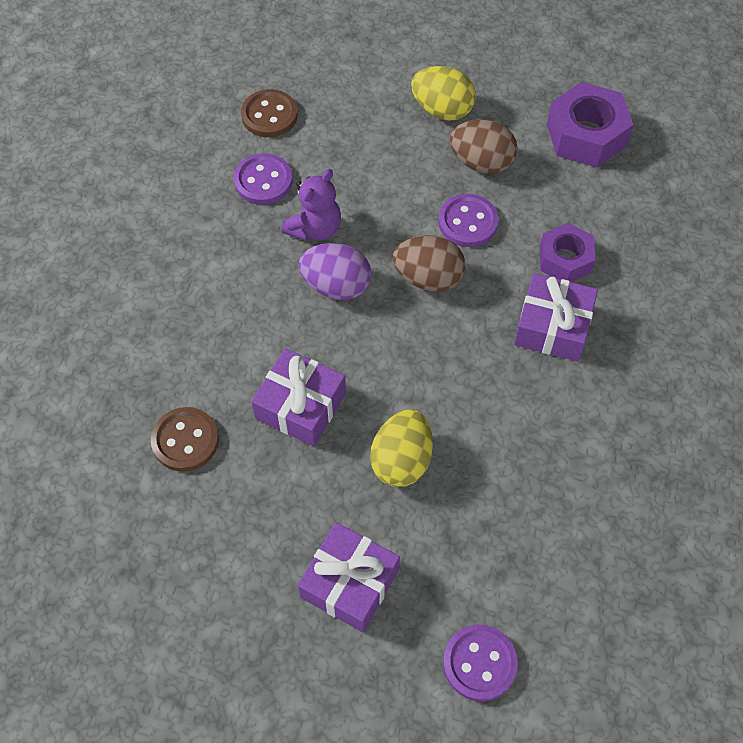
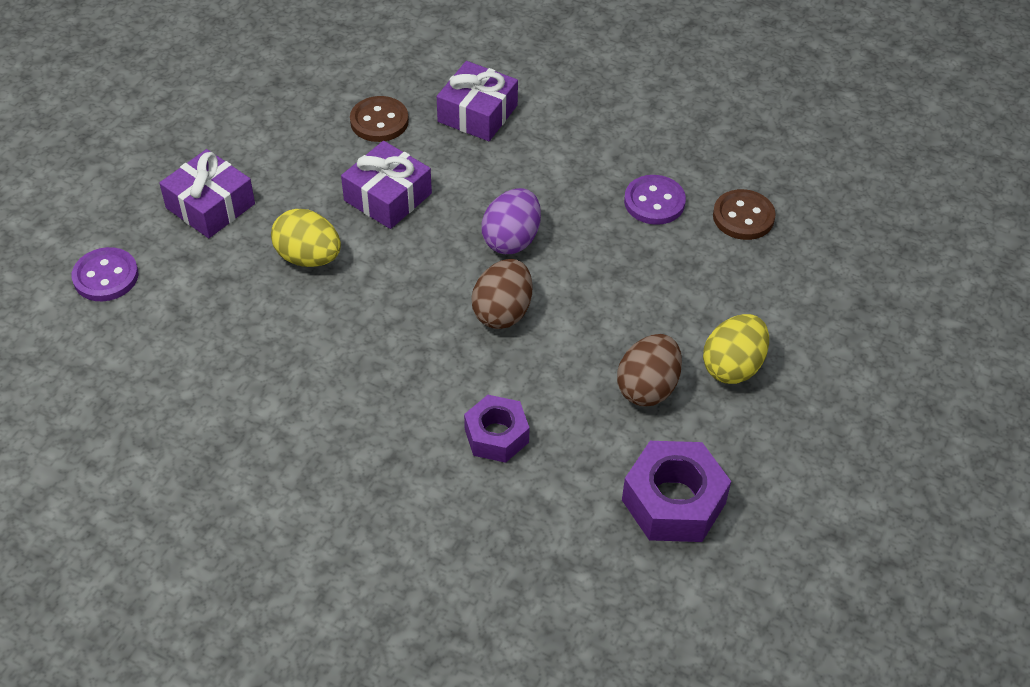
camera: 100 degrees right, 10 degrees down
purple teddy bear [282,169,341,241] -> none
purple button [438,194,499,247] -> none
purple gift [514,273,598,361] -> purple gift moved to [437,61,518,141]

